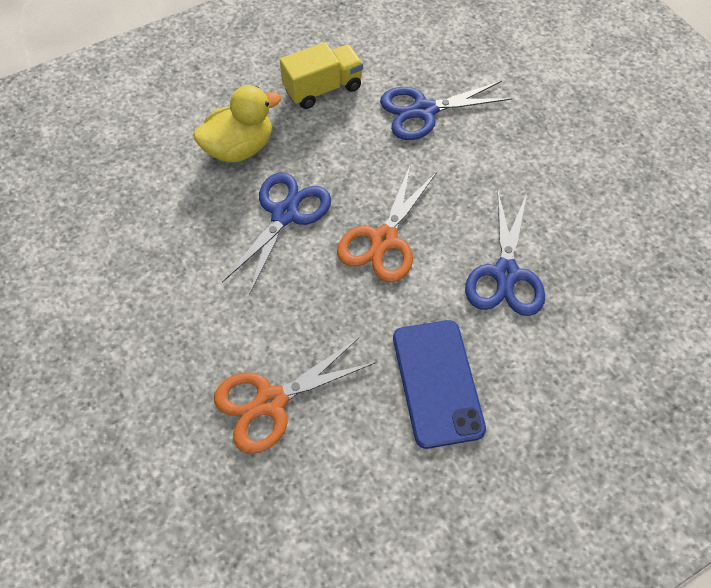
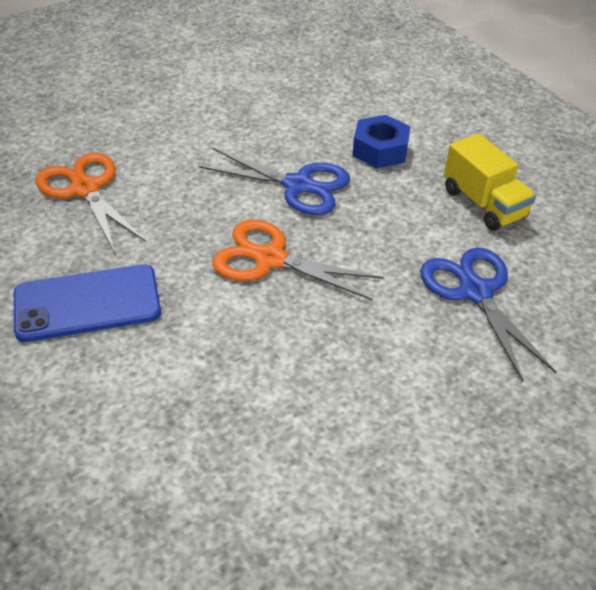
camera: 85 degrees right, 15 degrees down
yellow duck [193,86,281,162] -> blue nut [352,115,410,168]
blue scissors [465,192,545,316] -> none

